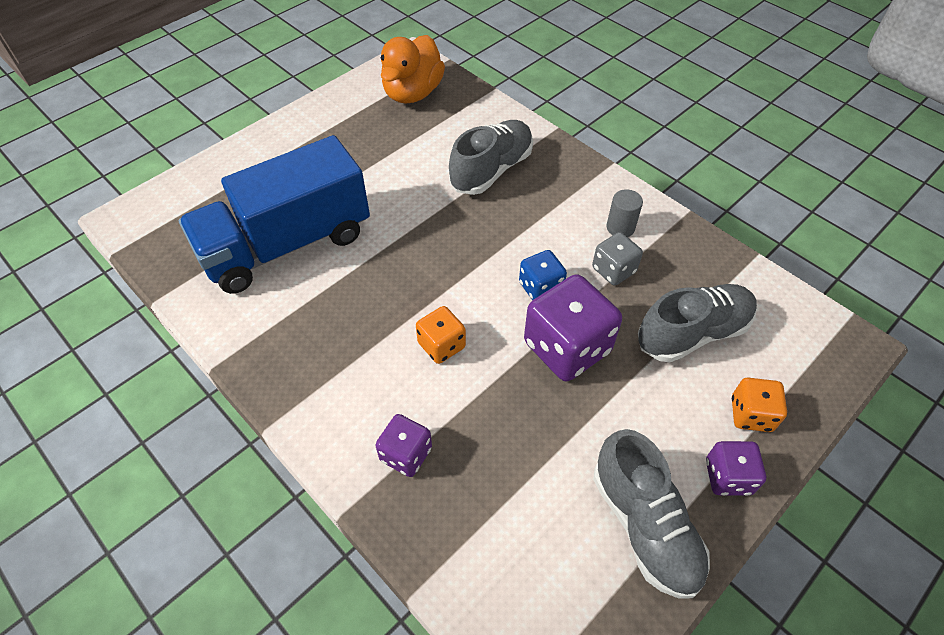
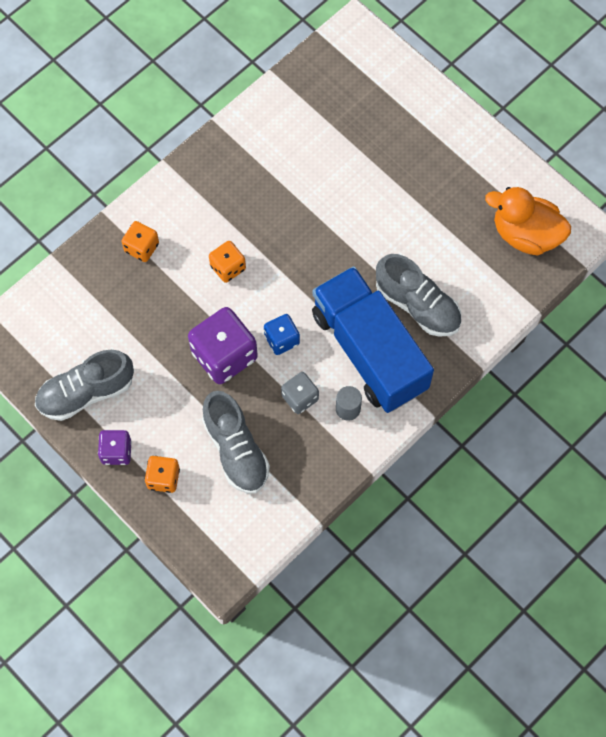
camera: 90 degrees right, 15 degrees up
blue truck [179,135,370,294] -> blue truck moved to [312,266,434,413]
purple dice [375,414,432,477] -> orange dice [121,221,159,262]

